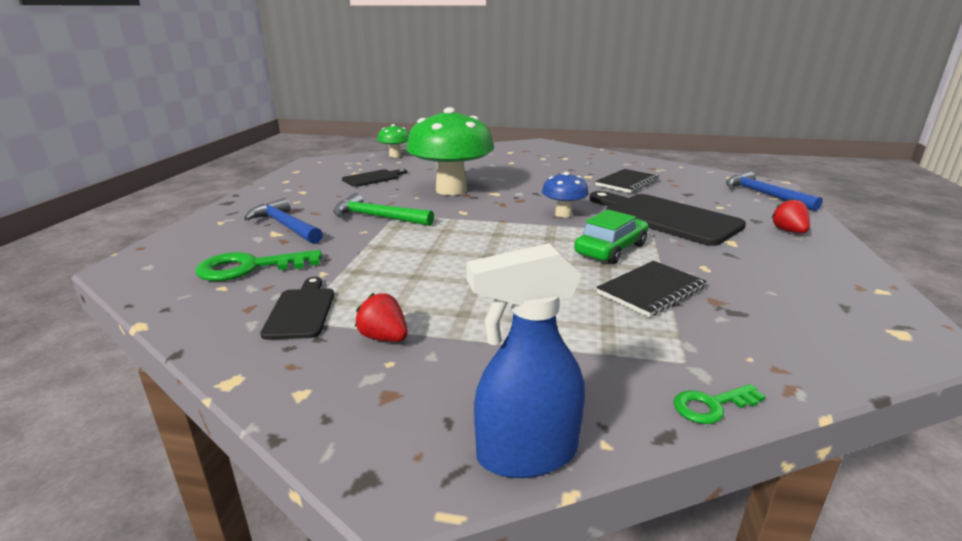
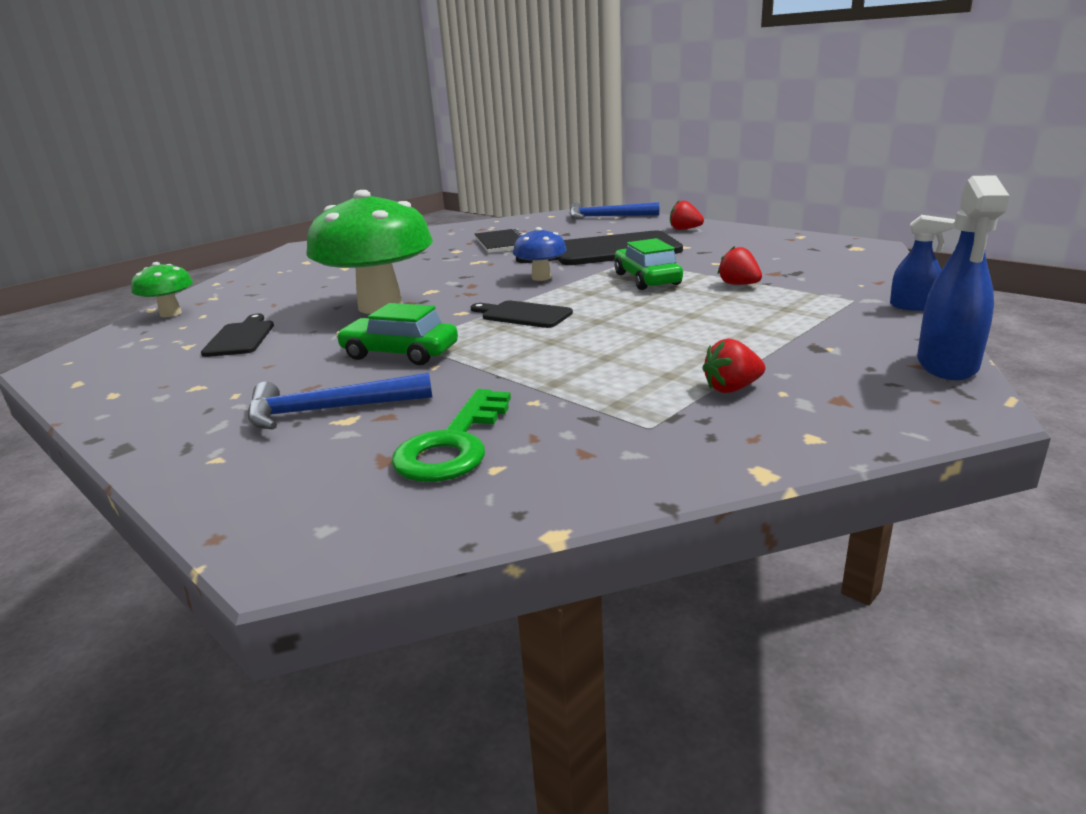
camera: 55 degrees left, 0 degrees up
black cutting board [260,277,334,340] -> black cutting board moved to [471,301,573,328]
green hammer [333,193,434,226] -> green car [336,303,458,365]
black notebook [596,261,707,317] -> red strawberry [718,246,762,285]
green key [674,384,766,424] -> blue spray bottle [890,215,955,311]

